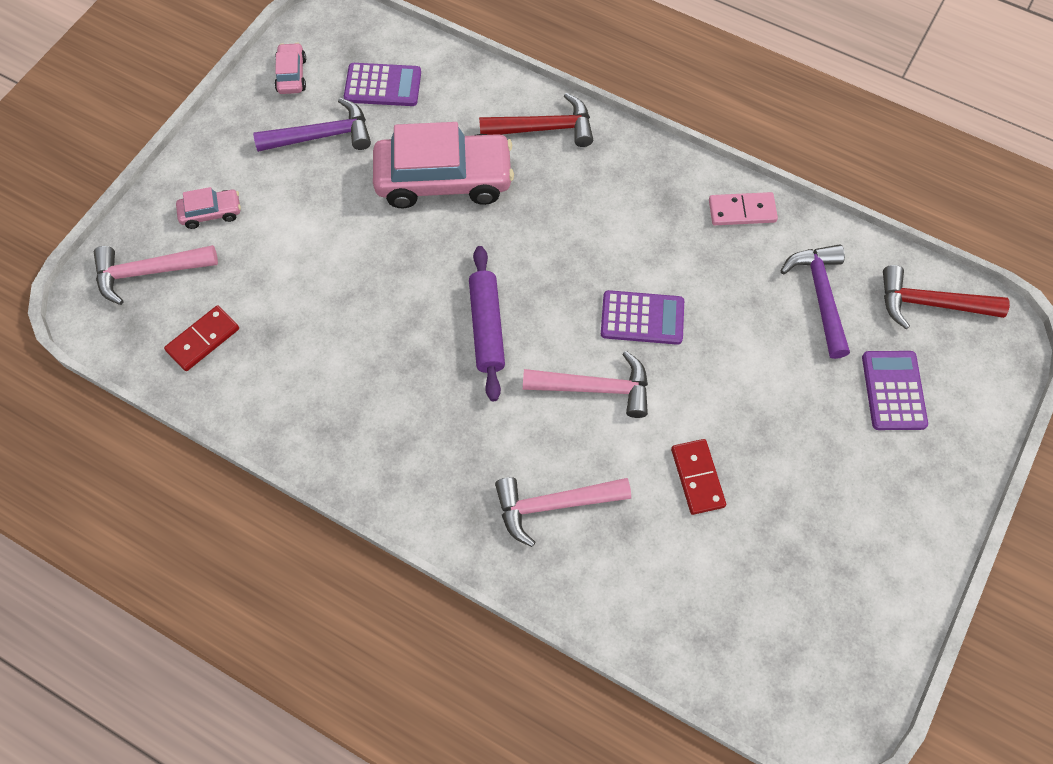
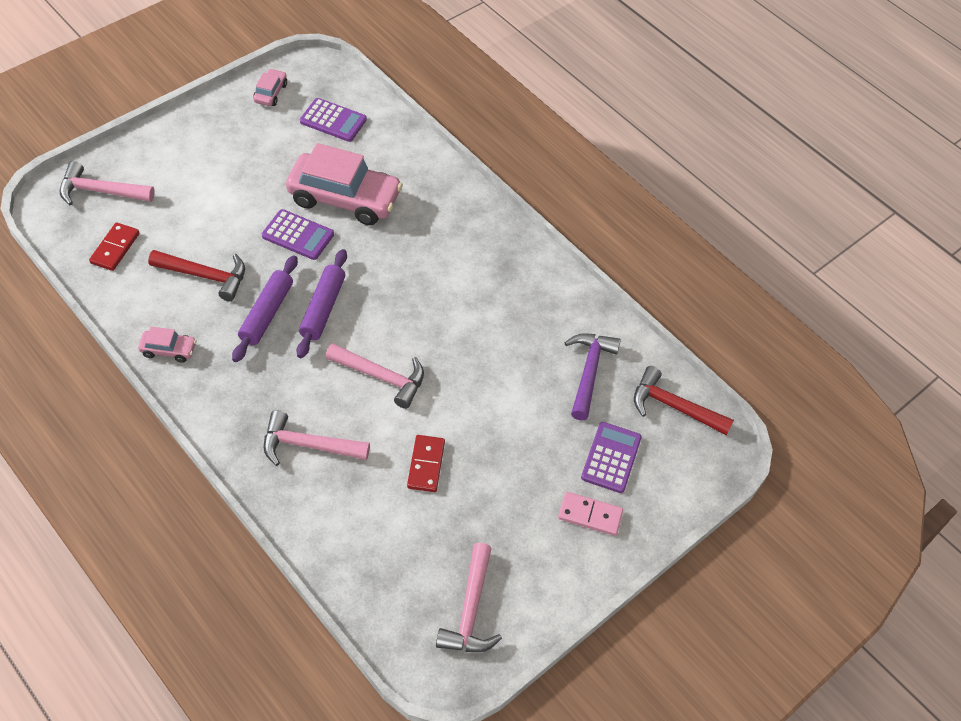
camera: 15 degrees right, 10 degrees down
red domino [164,305,239,371] -> red domino turned 45 degrees counterclockwise [89,222,139,271]
pink car [176,187,241,229] -> pink car moved to [138,327,196,363]
purple hammer [253,98,371,152] -> none
red hammer [479,93,593,147] -> red hammer moved to [148,250,245,301]
purple calculator [601,290,684,345] -> purple calculator moved to [262,209,334,260]
pink domino [709,192,778,225] -> pink domino moved to [558,492,623,536]
none -> purple rolling pin [232,255,298,362]
none -> pink hammer [436,543,502,652]

